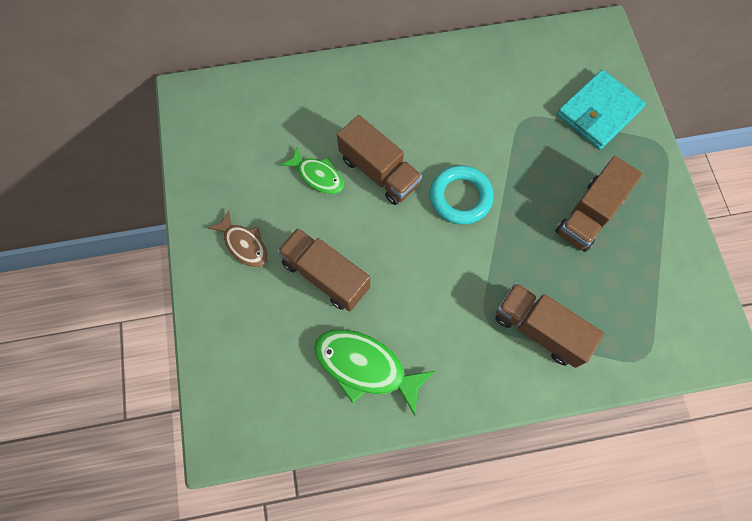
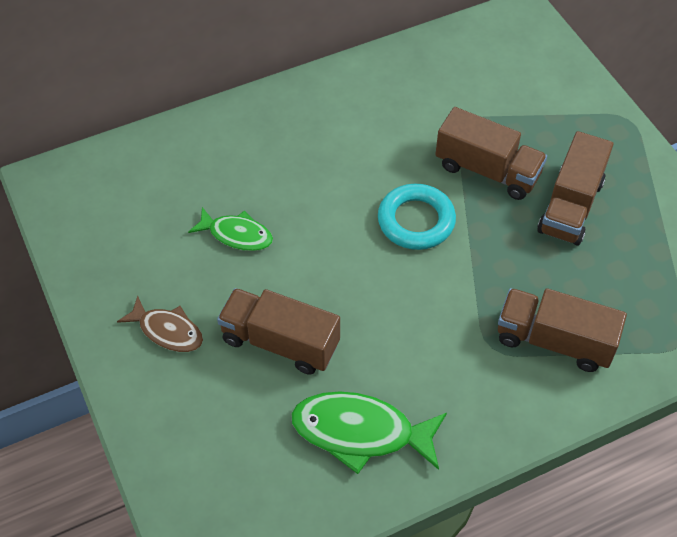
camera: 15 degrees left, 15 degrees down
brown truck [337,115,422,205] -> brown truck moved to [435,107,547,200]
turquoise wallet [557,70,646,149] -> none

